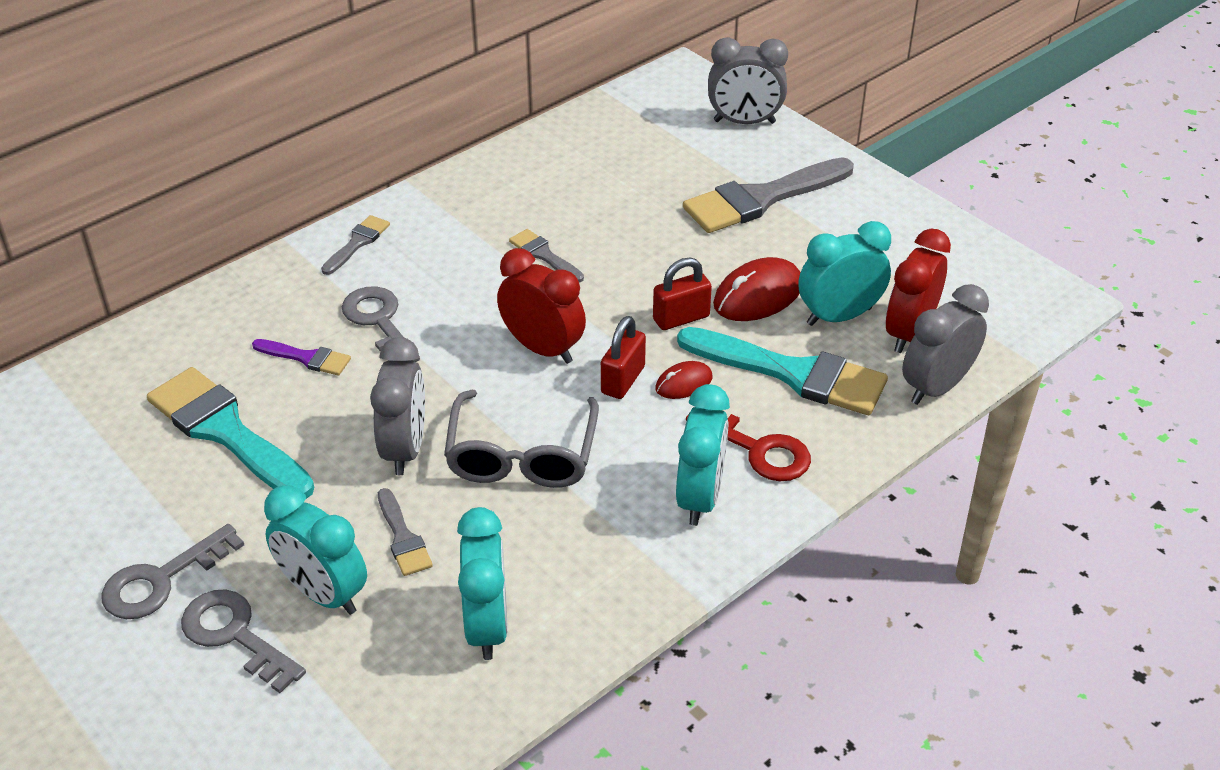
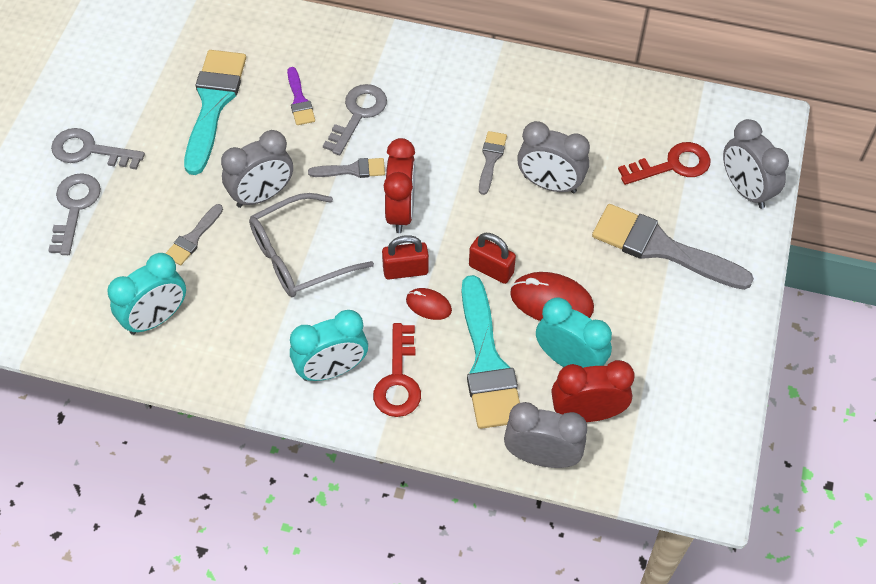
camera: 55 degrees right, 15 degrees up
turquoise clock [264,485,367,615] -> none
grey brush [321,215,390,275] -> grey brush moved to [308,158,385,178]
none -> grey clock [517,121,590,193]
none -> red key [618,142,711,185]

